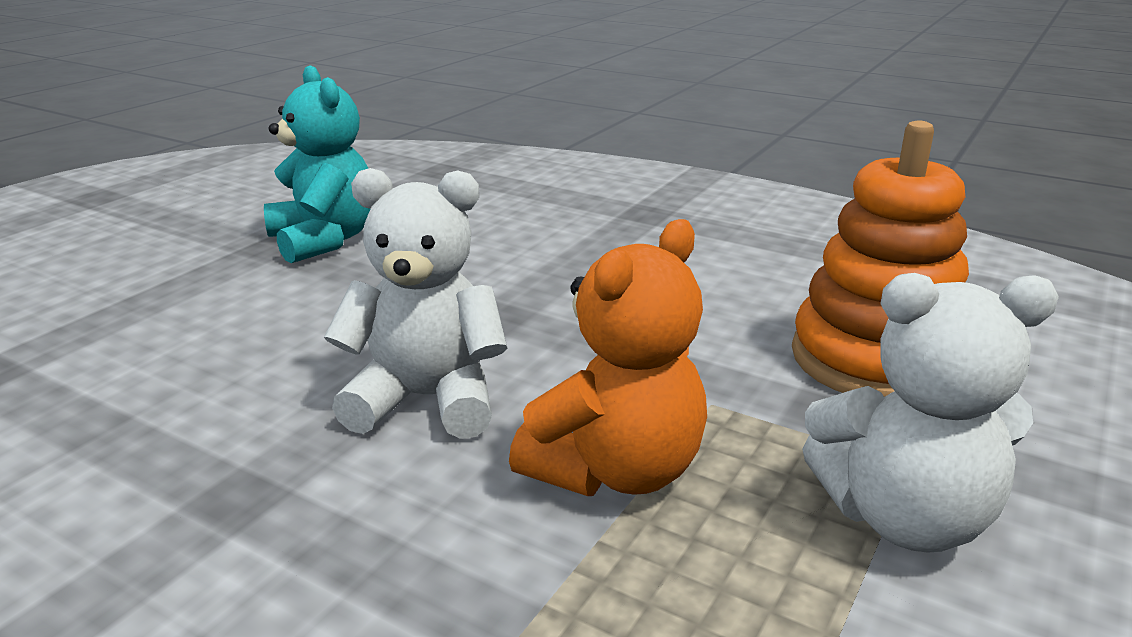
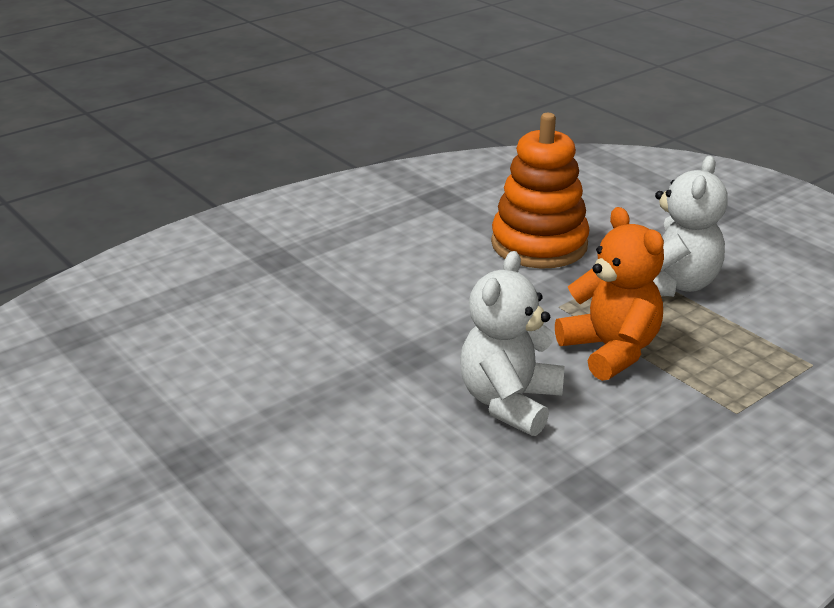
camera: 70 degrees left, 5 degrees up
turquoise teddy bear [264,65,370,263] -> none

